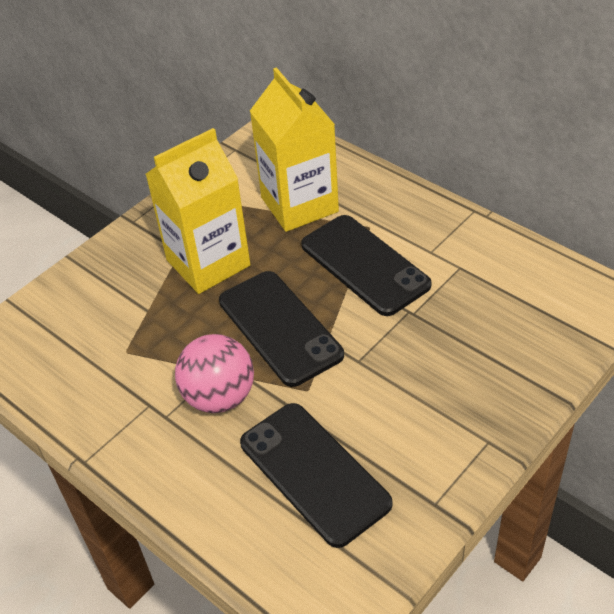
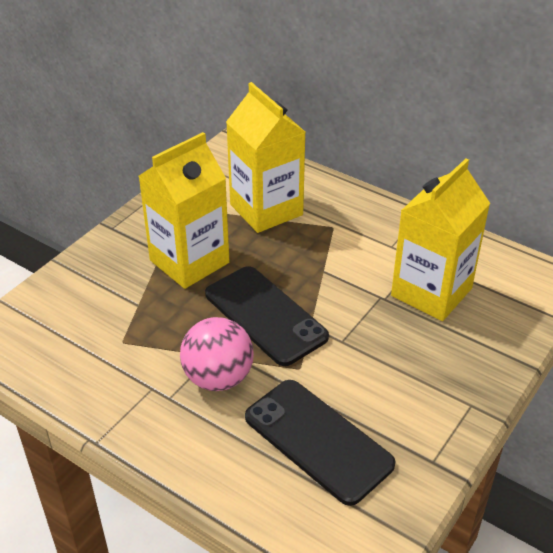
camera: 10 degrees left, 5 degrees down
black phone [301,215,432,316] -> none
none -> yellow carton [391,158,490,321]

